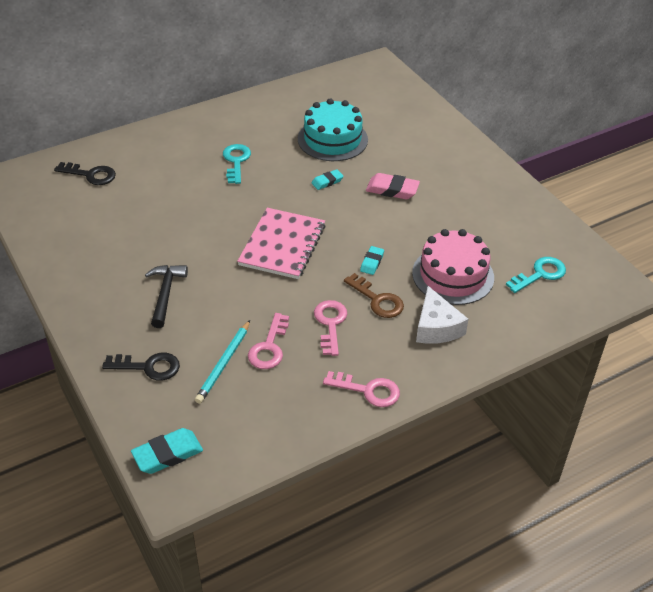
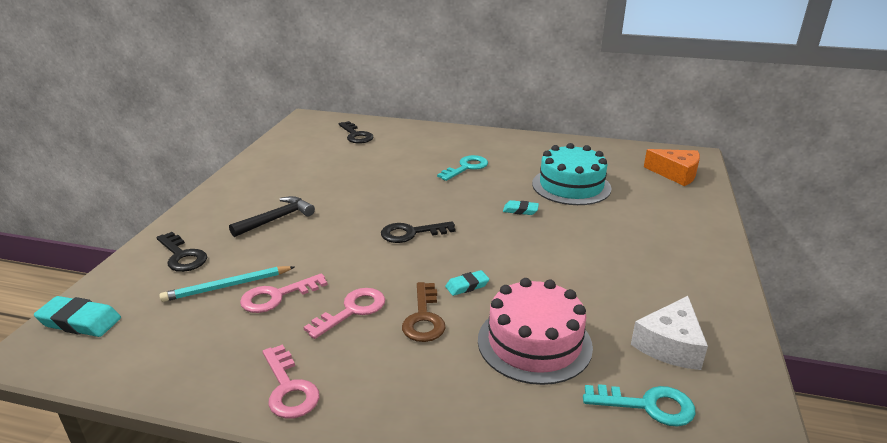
camera: 45 degrees right, 15 degrees down
pink notebook [237,208,326,279] -> black key [381,221,455,243]
pink eraser [366,173,420,200] -> none
white cheese [416,286,468,344] -> white cheese moved to [631,296,708,370]
none -> orange cheese [644,149,700,186]

